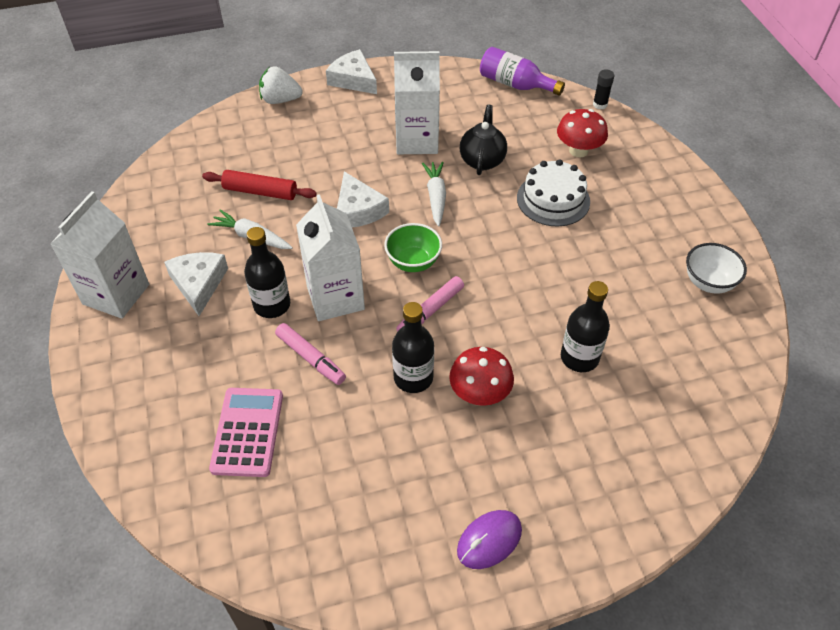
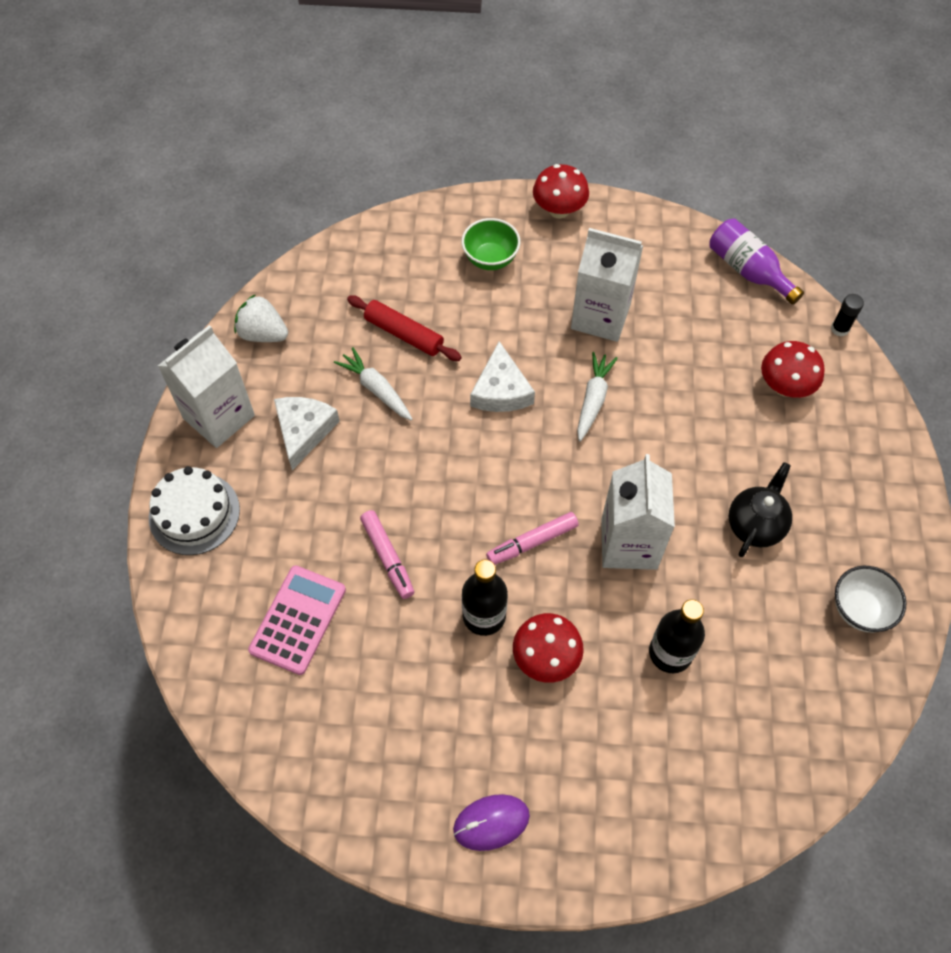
camera: 20 degrees right, 10 degrees up
black bottle [244,227,290,318] -> none
white strawberry [259,66,303,104] -> white strawberry moved to [234,294,288,342]
white carton [296,194,365,321] -> white carton moved to [601,454,675,570]
white cheese [326,49,377,94] -> red mushroom [533,164,589,218]
green bowl [384,223,442,272] -> green bowl moved to [461,218,520,270]
black teapot [460,105,507,175] -> black teapot moved to [729,462,792,557]
white cake [517,159,590,227] -> white cake moved to [149,466,240,555]

